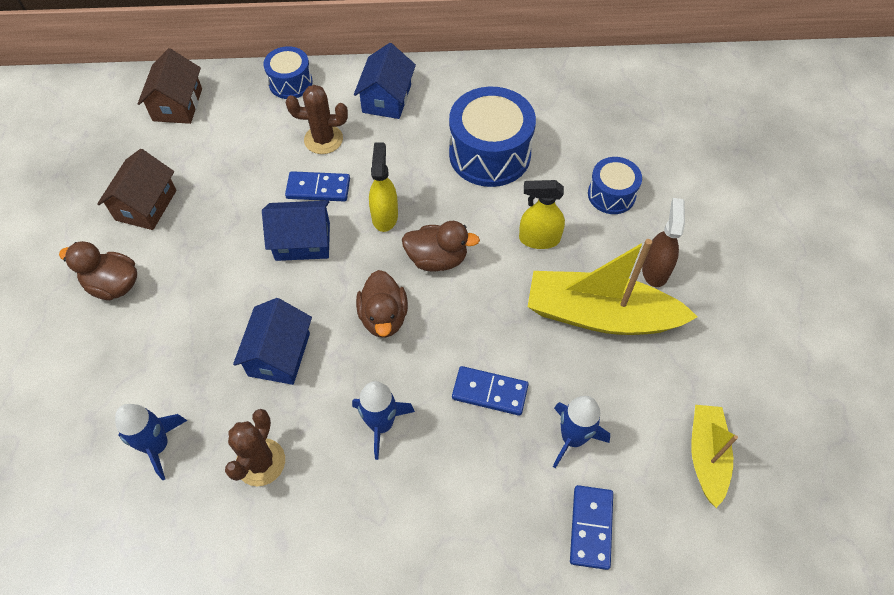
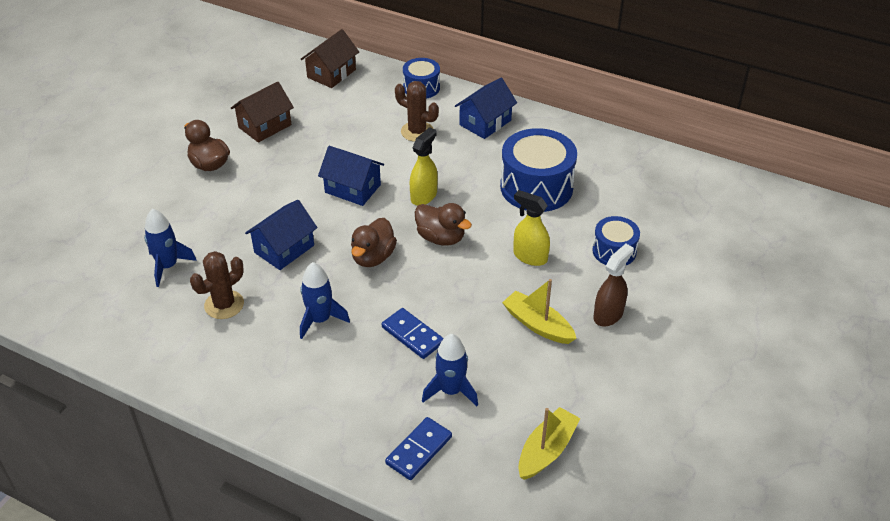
camera: 30 degrees right, 15 degrees down
blue domino [285,171,350,202] -> none
yellow boat [528,239,698,335] -> yellow boat [502,279,577,344], size x0.58

